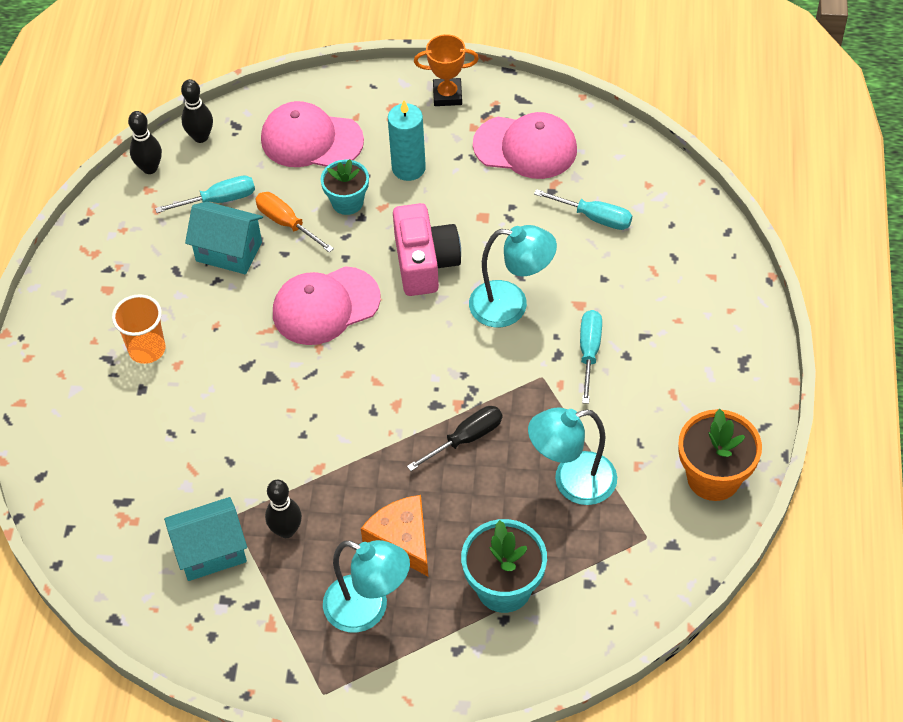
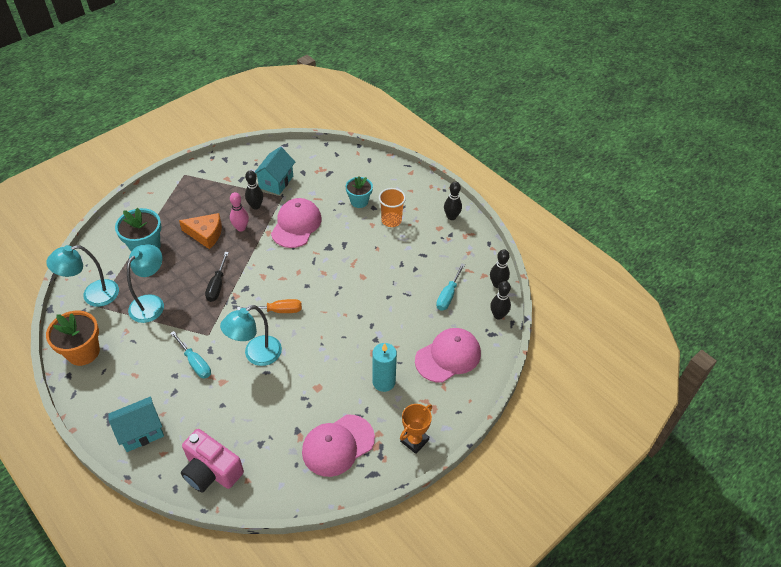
camera: 130 degrees right, 5 degrees down
turquoise house [185,202,263,274] -> turquoise house moved to [108,397,164,452]
orange screwdriver [255,192,334,253] -> orange screwdriver moved to [237,299,302,313]
pink cap [273,266,381,345] -> pink cap moved to [271,198,322,248]
turquoise flower pot [321,160,369,215] -> turquoise flower pot moved to [346,176,373,208]
turquoise lamp [323,540,410,633] -> turquoise lamp moved to [46,245,119,307]
pink camera [393,203,461,296] -> pink camera moved to [181,429,244,492]
turquoise screwdriver [534,189,632,230] -> none
none -> pink bowling pin [230,192,249,231]
none -> black bowling pin [444,181,462,220]

